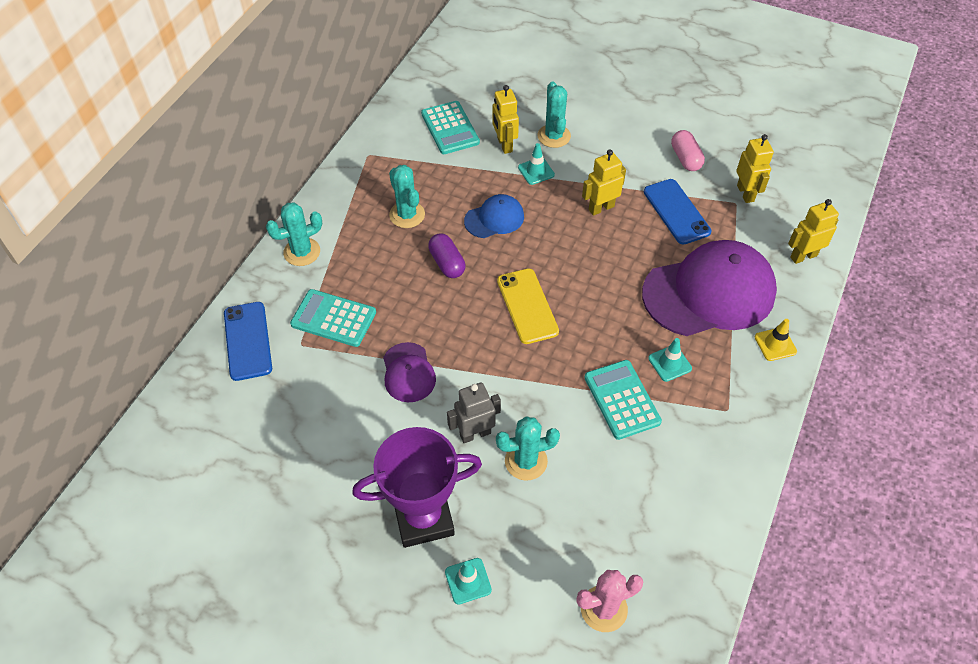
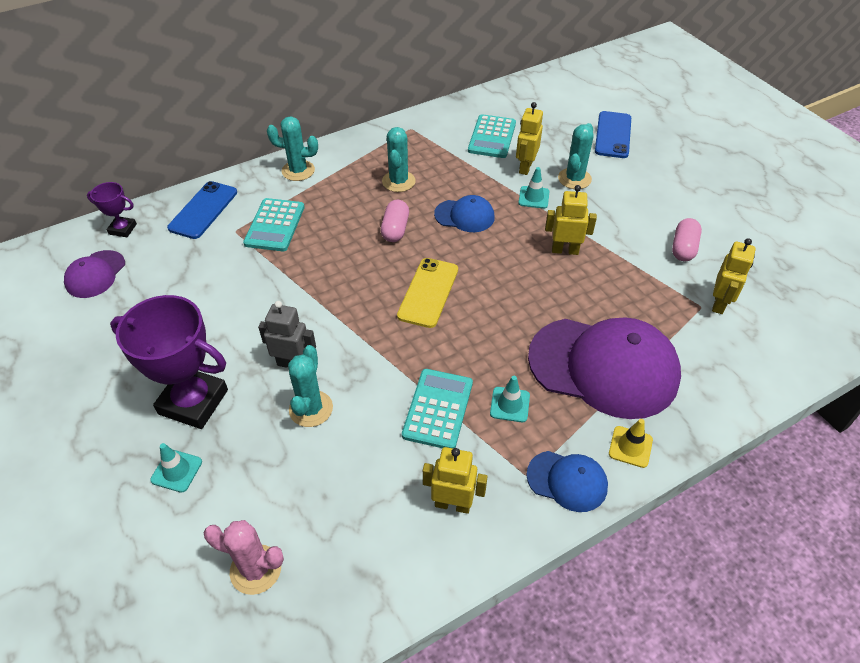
camera: 35 degrees right, 5 degrees down
turquoise calculator [290,289,376,347] -> turquoise calculator turned 135 degrees counterclockwise [243,198,305,251]
purple cap [383,342,436,402] -> purple cap moved to [64,250,125,298]
purple capsule [428,234,465,278] -> pink capsule [381,200,409,242]
turquoise cactus [496,416,560,481] -> turquoise cactus turned 75 degrees clockwise [288,345,333,427]
blue phone [644,179,711,245] -> blue phone moved to [595,111,631,158]
yellow robot [788,199,839,264] -> yellow robot moved to [423,447,488,514]
none -> purple trophy [87,182,137,237]
none -> blue cap [526,451,608,512]

